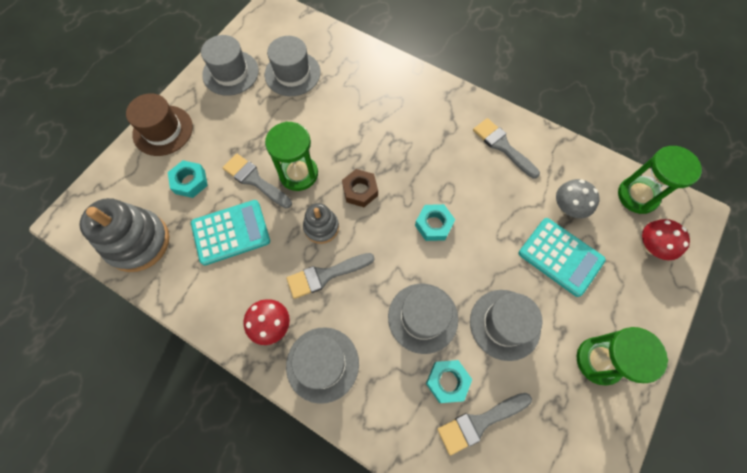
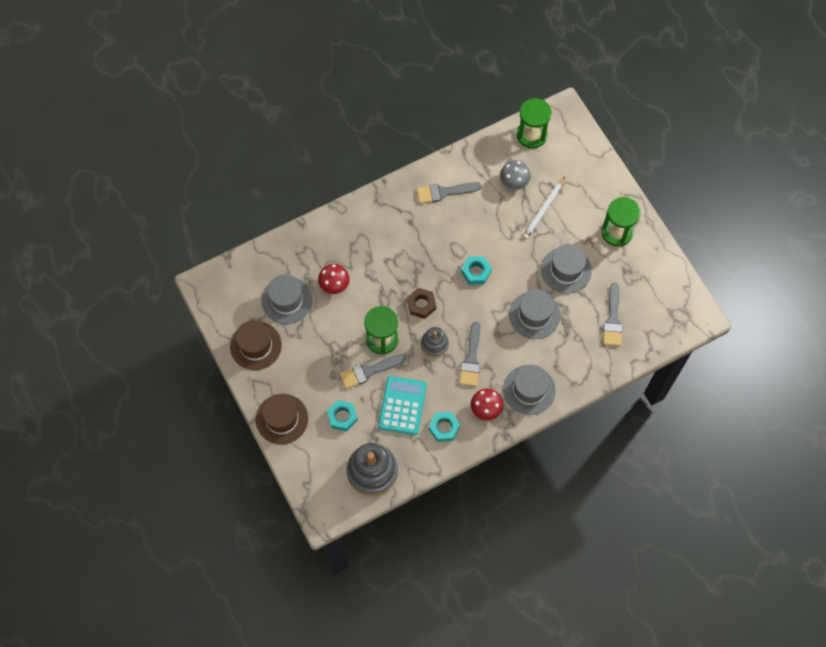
camera: 60 degrees left, 0 degrees up
grey hat [201,35,259,96] -> brown hat [230,320,282,370]
turquoise nut [426,360,472,403] -> turquoise nut moved to [429,412,460,442]
turquoise calculator [519,218,606,297] -> white pencil [523,177,565,239]
red mushroom [642,219,690,260] -> red mushroom moved to [318,264,350,294]

